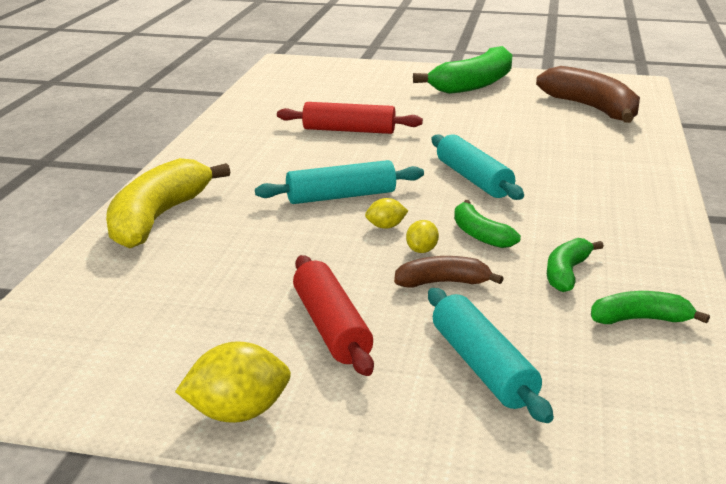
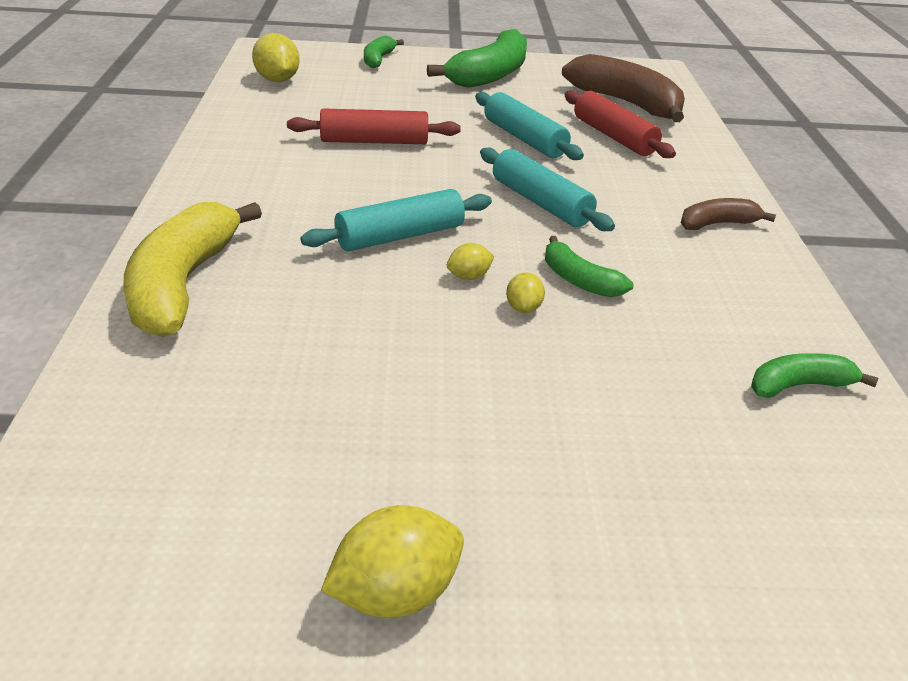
camera: 15 degrees left, 10 degrees up
red rolling pin [293,255,374,376] -> red rolling pin moved to [564,90,676,158]
brown banana [394,256,504,287] -> brown banana moved to [681,198,776,230]
turquoise rolling pin [428,288,554,423] -> turquoise rolling pin moved to [475,92,584,160]
green banana [547,238,604,292] -> green banana moved to [364,36,404,68]
none -> yellow lemon [252,33,300,82]

